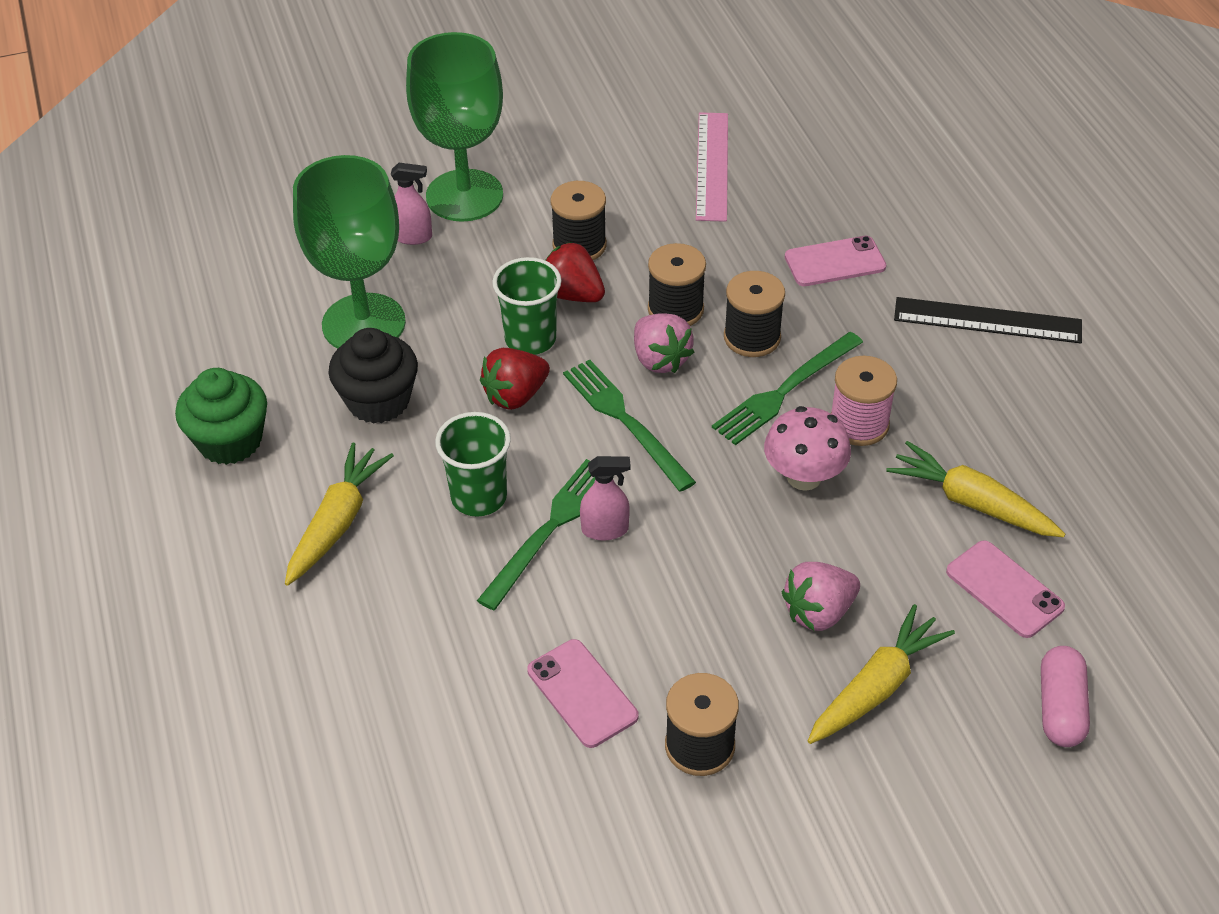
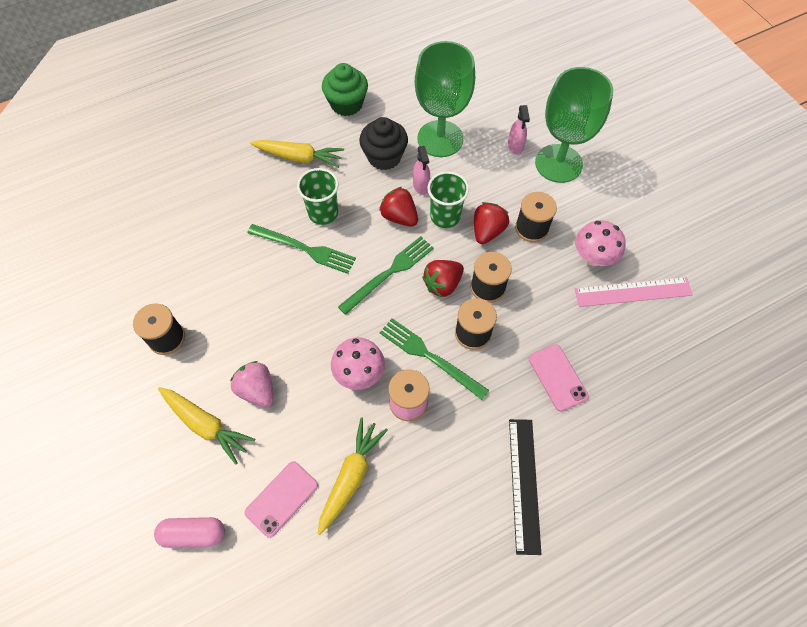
camera: 80 degrees right, 15 degrees up
pink phone [527,639,638,748] -> none
pink spray bottle [580,456,630,540] -> pink spray bottle moved to [413,146,430,195]
pink strawberry [634,313,694,373] -> red strawberry [422,260,464,298]
none -> pink mushroom [575,220,626,266]

